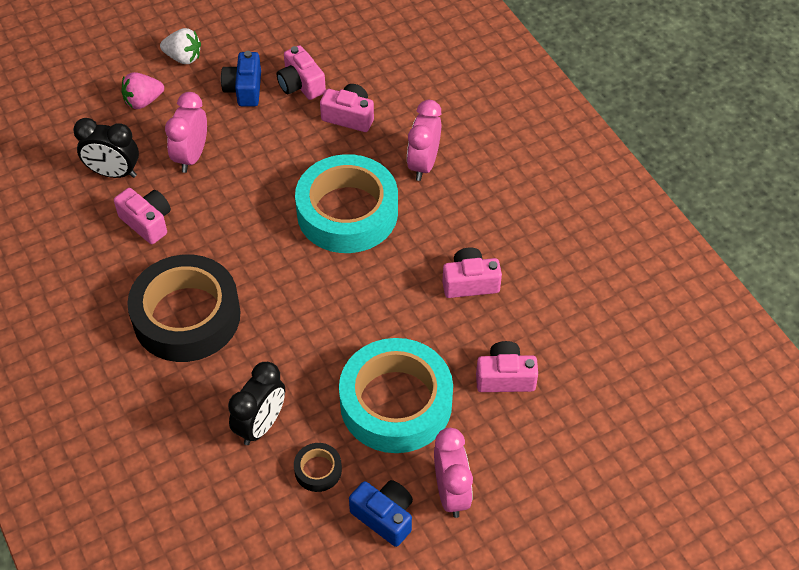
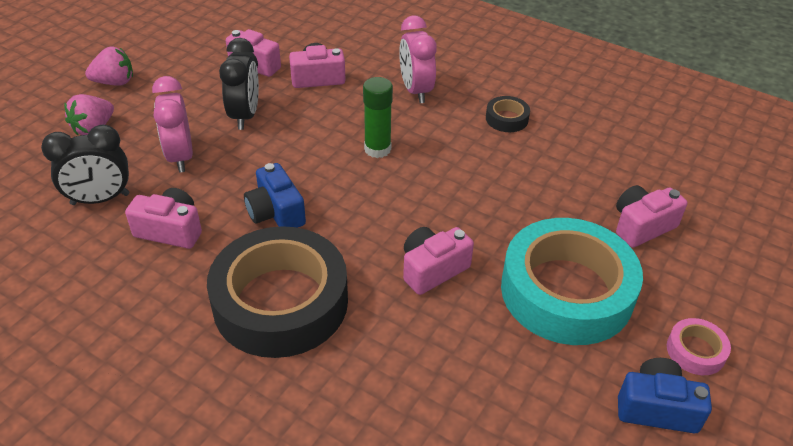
camera: 30 degrees left, 10 degrees down
white strawberry [160,28,201,64] -> pink strawberry [85,46,133,86]
blue camera [221,51,261,106] -> blue camera moved to [244,163,306,228]
black clock [228,362,285,445] -> black clock moved to [219,38,259,130]
black tape [294,443,342,492] -> black tape moved to [486,96,530,132]
turquoise tape [295,154,398,253] -> green glue stick [363,77,393,158]
pink clock [434,428,473,518] -> pink tape [667,318,731,375]
pink camera [442,247,502,298] -> pink camera moved to [403,227,474,295]

